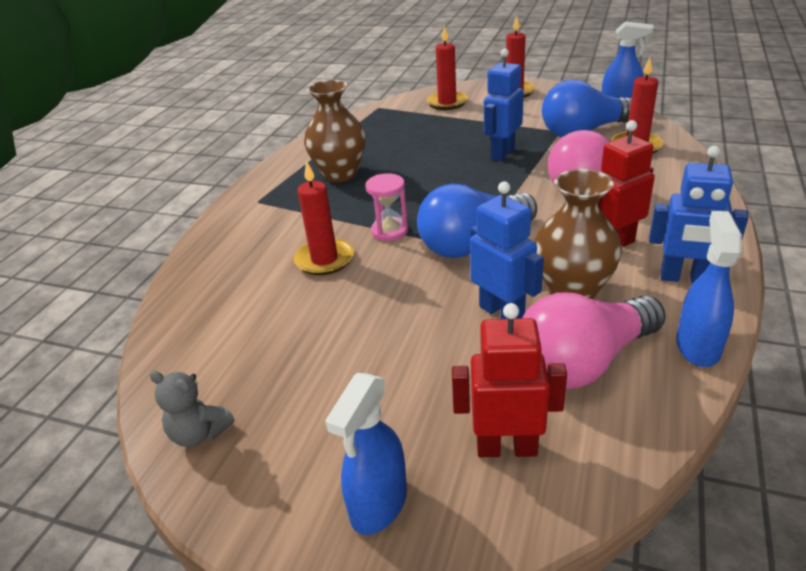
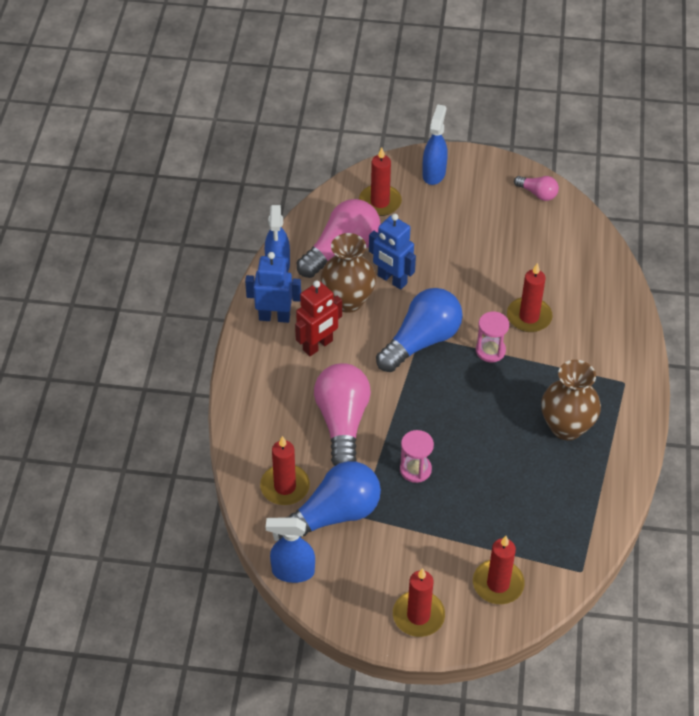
camera: 165 degrees right, 15 degrees up
grey teddy bear [150,371,235,447] -> pink light bulb [514,176,559,201]
red robot [452,303,567,457] -> red candle [359,147,402,216]
blue robot [484,48,524,161] -> pink hourglass [400,430,434,483]

